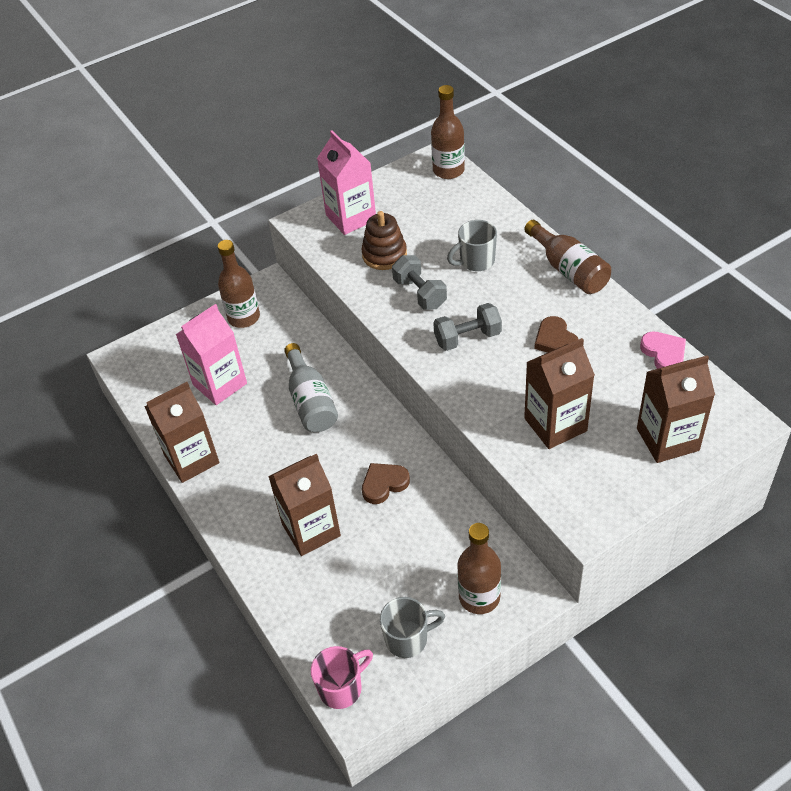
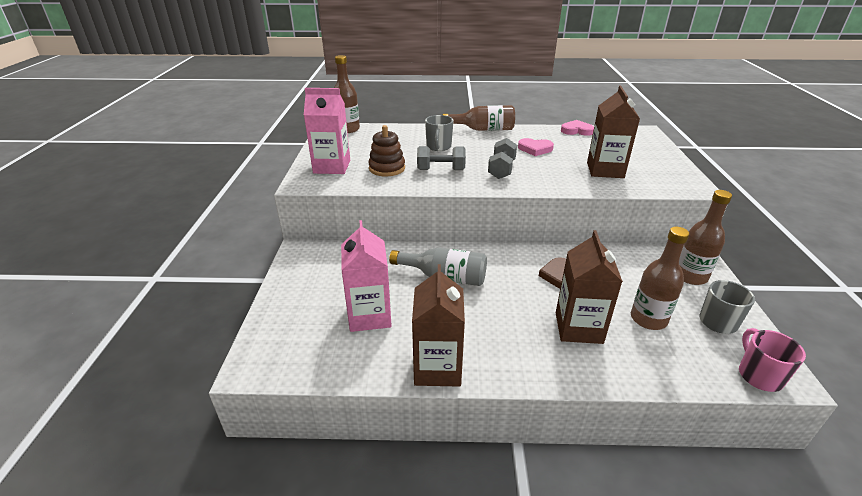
camera: 60 degrees left, 15 degrees down
brown bottle [218,240,260,328] -> brown bottle moved to [631,227,689,330]
brown heart [534,316,579,353] -> pink heart [518,138,554,156]
brown carton [637,355,715,463] -> none

